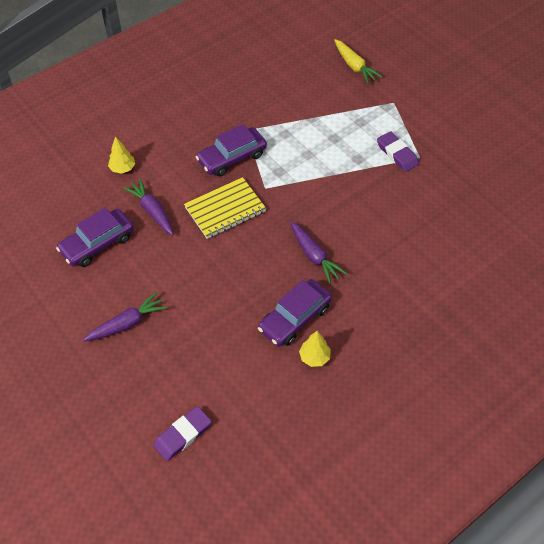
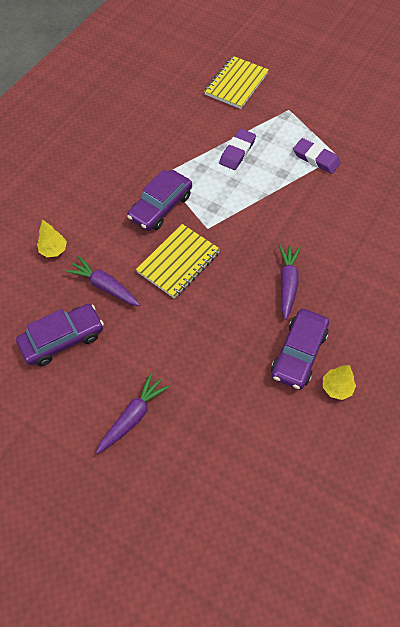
camera: 20 degrees left, 5 degrees up
purple car [56,208,134,267] -> purple car turned 150 degrees counterclockwise [16,304,104,366]
purple eraser [153,406,212,461] -> purple eraser moved to [219,129,256,170]
purple carrot [290,222,347,284] -> purple carrot turned 120 degrees counterclockwise [279,245,301,320]
yellow carrot [334,39,383,84] -> yellow notebook [204,56,269,109]

